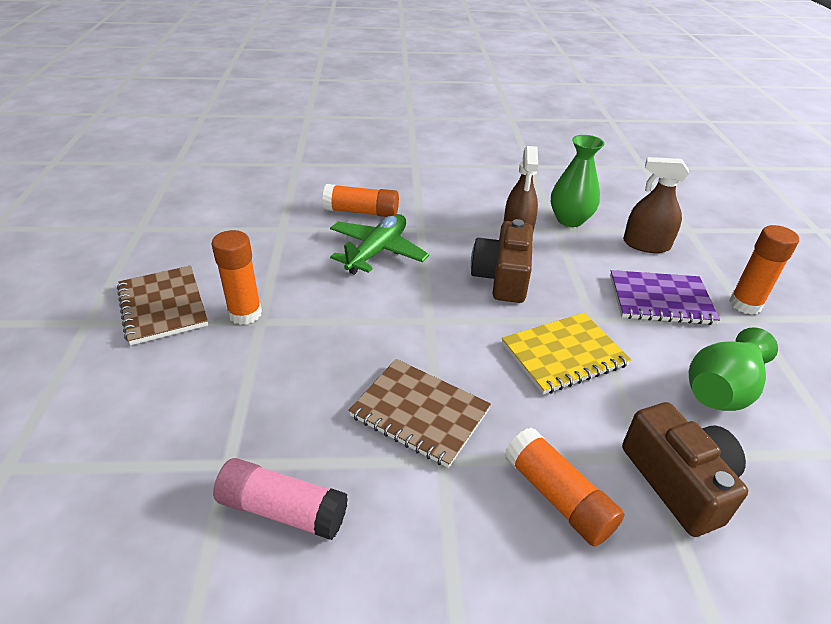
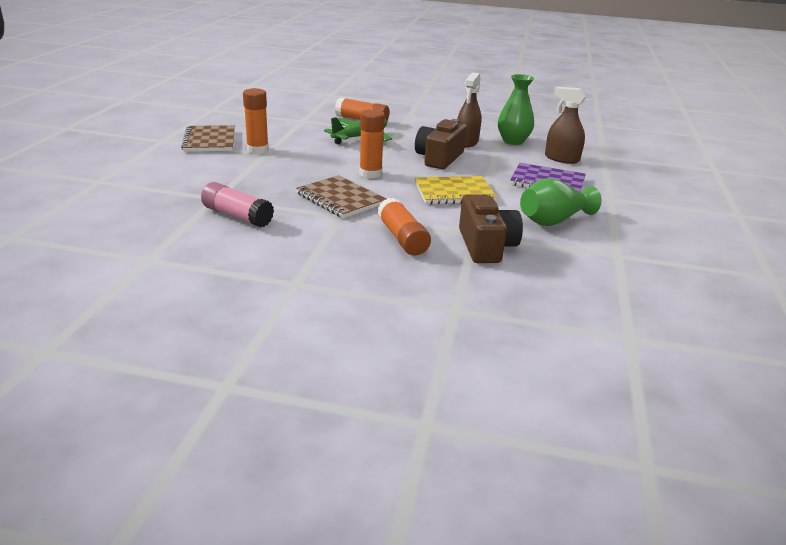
camera: 15 degrees right, 10 degrees down
orange glue stick [729,225,799,315] -> orange glue stick moved to [359,109,385,179]

